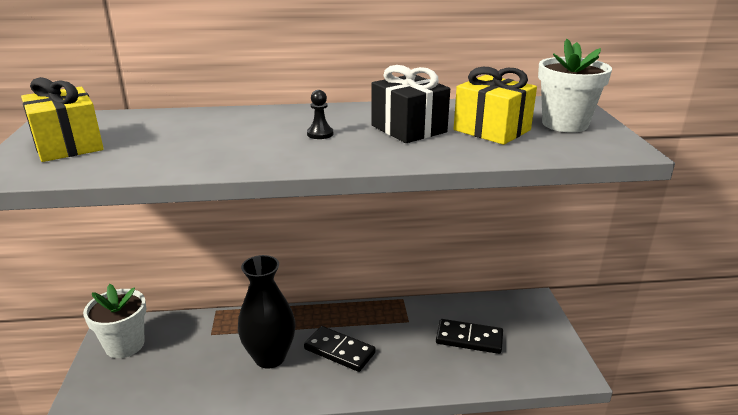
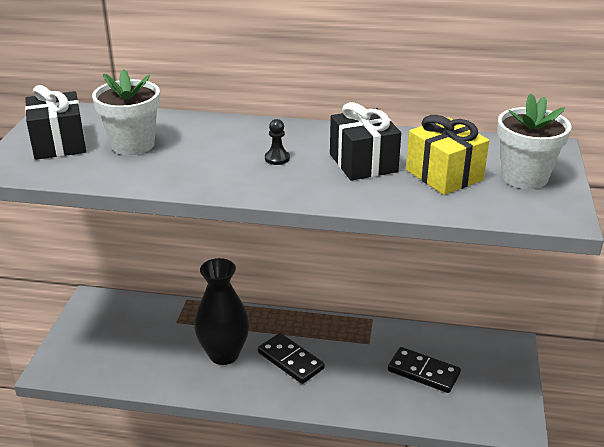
camera: 15 degrees right, 5 degrees up
yellow gift [21,77,104,162] -> black gift [25,85,86,160]
white flower pot [83,284,146,358] -> white flower pot moved to [92,69,160,155]

